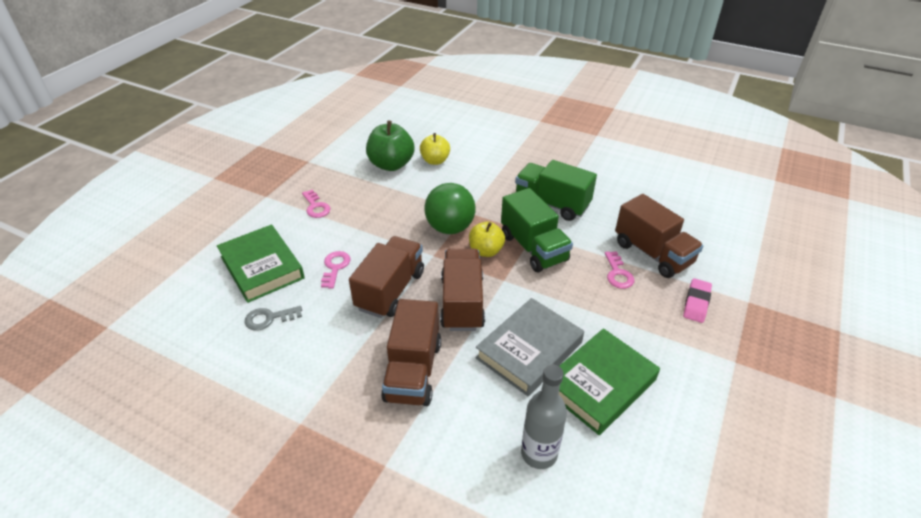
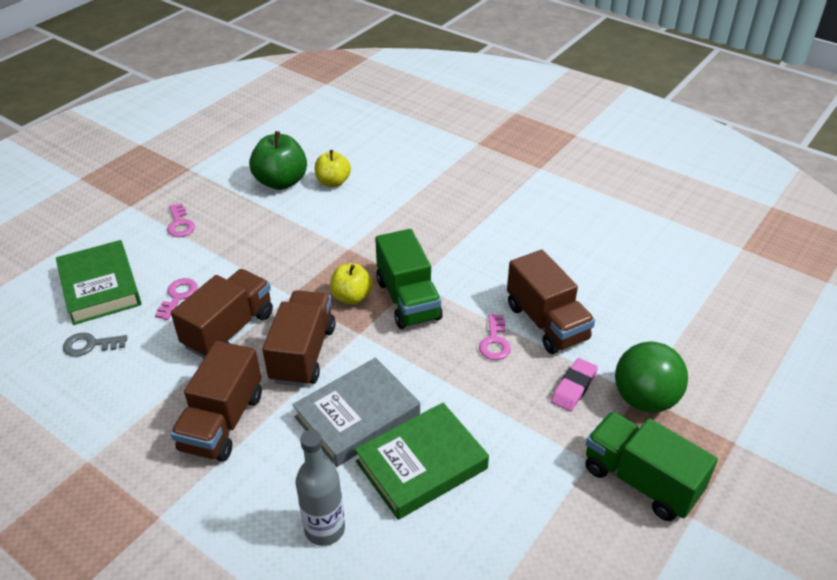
camera: 10 degrees right, 0 degrees up
green ball [425,183,476,234] -> green ball moved to [615,342,688,413]
green truck [515,160,597,221] -> green truck moved to [585,411,718,521]

